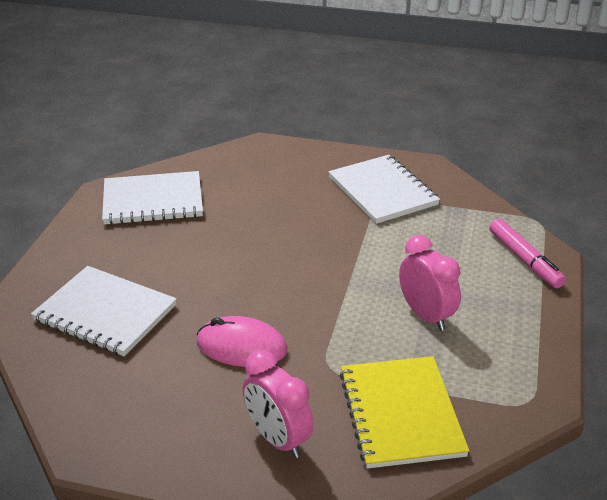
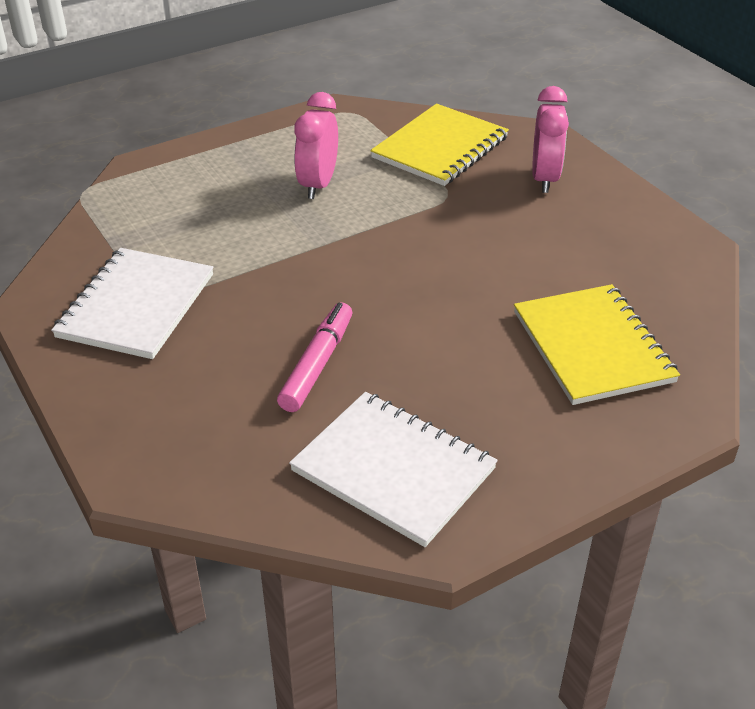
camera: 135 degrees left, 5 degrees up
white notebook [31,266,177,357] -> yellow notebook [514,284,680,405]
pink mouse [197,316,287,367] -> none
pink marker [489,219,566,288] -> pink marker moved to [277,303,352,412]

